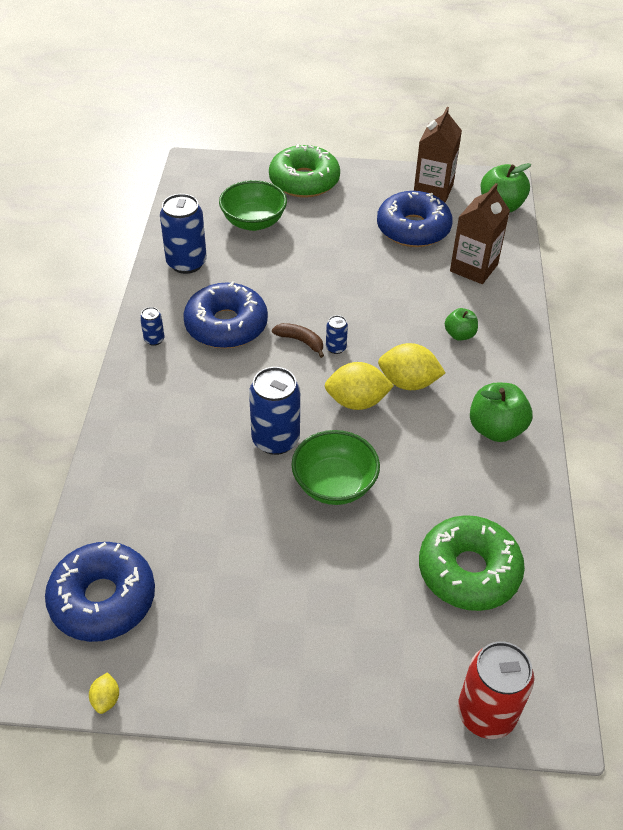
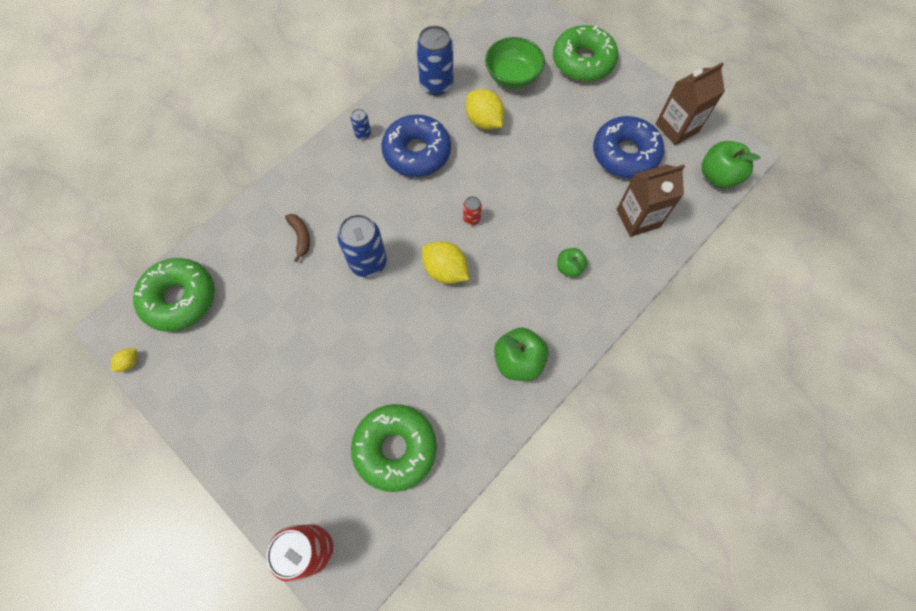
camera: 40 degrees right, 20 degrees up
blue donut [45,542,155,642] -> green donut [133,258,215,332]
brown banana [272,323,324,358] -> brown banana moved to [285,214,310,262]
green bowl [291,430,380,505] -> none
blue can [326,315,348,354] -> red can [463,196,482,225]
yellow lemon [378,343,445,390] -> yellow lemon moved to [466,89,504,130]

